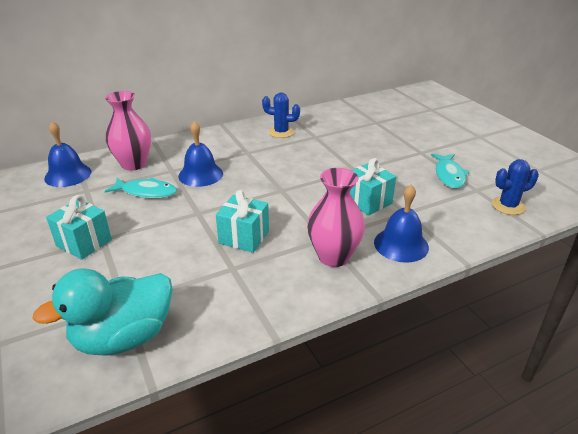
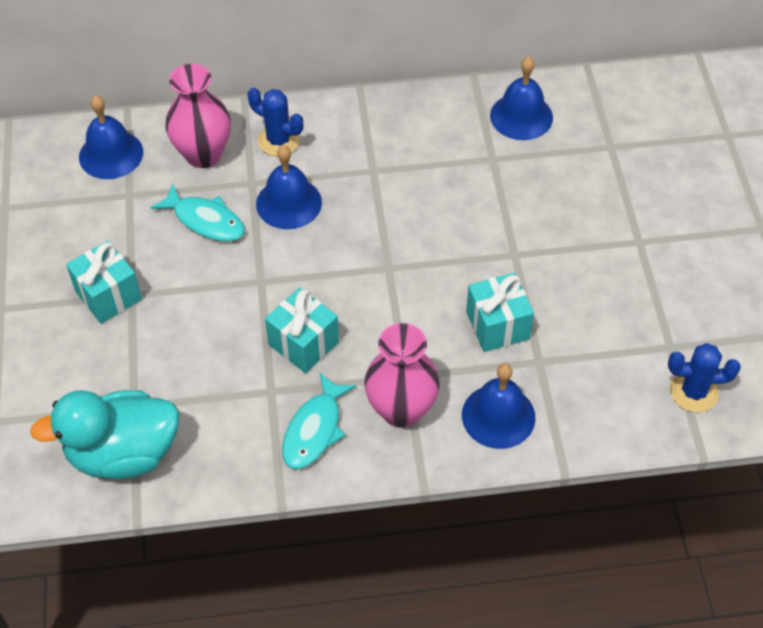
camera: 20 degrees right, 20 degrees up
blue cactus [262,92,300,138] -> blue cactus moved to [248,88,303,156]
turquoise fish [431,153,470,189] -> turquoise fish moved to [282,373,356,469]
none -> blue bell [490,57,553,140]

